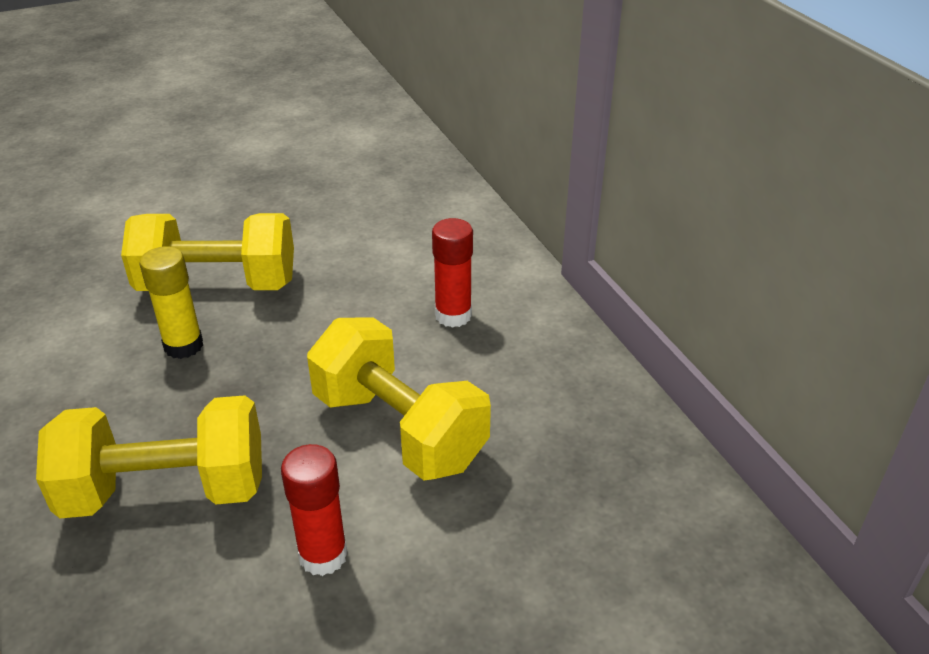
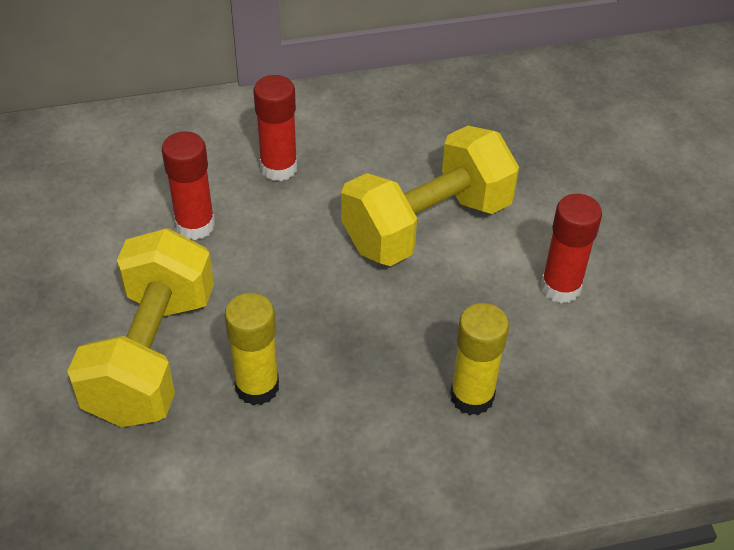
camera: 80 degrees left, 10 degrees up
yellow dumbbell [36,395,262,518] -> yellow glue stick [450,303,509,415]
none -> red glue stick [162,131,215,240]

